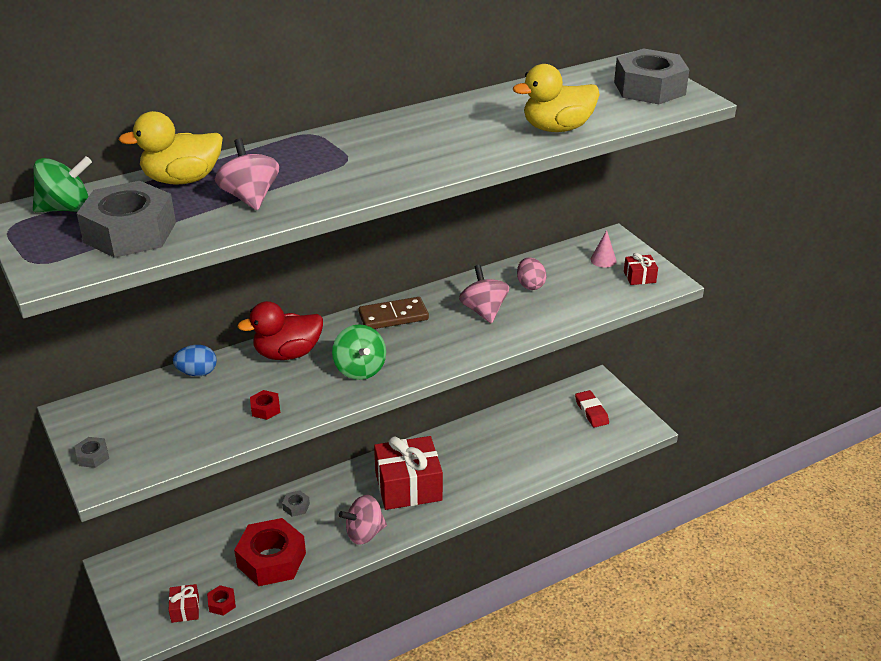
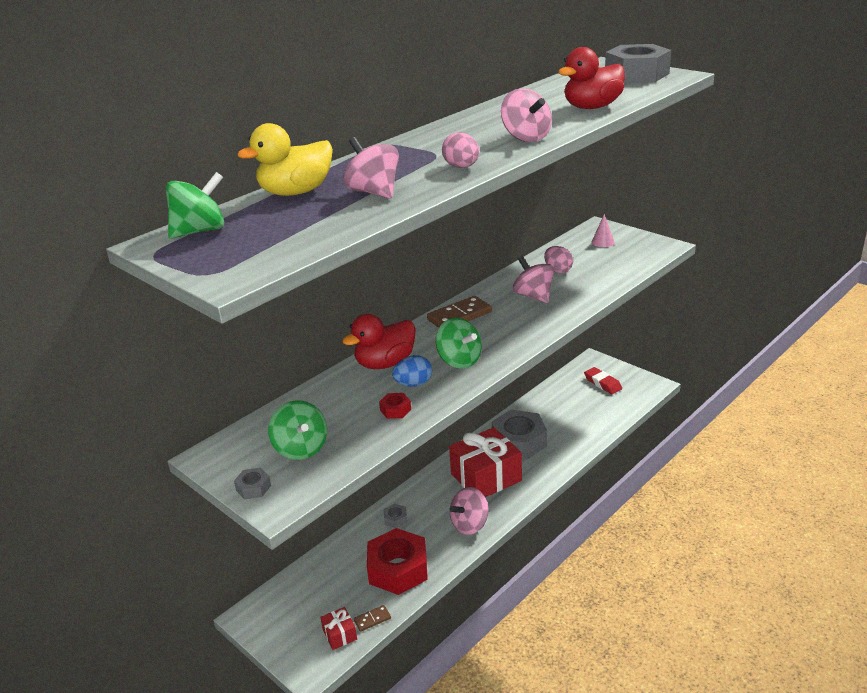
camera: 15 degrees left, 5 degrees down
grey nut [77,181,176,258] -> grey nut moved to [492,409,547,459]
blue egg [173,345,217,376] -> blue egg moved to [392,355,432,387]
red nut [207,585,236,615] -> brown domino [354,605,391,632]
yellow duck [513,64,600,132] -> red duck [558,47,625,109]
red gift [624,253,658,285] -> none
none -> green spinning top [268,400,327,460]
none -> pink egg [442,132,479,168]
none -> pink spinning top [501,88,552,142]

